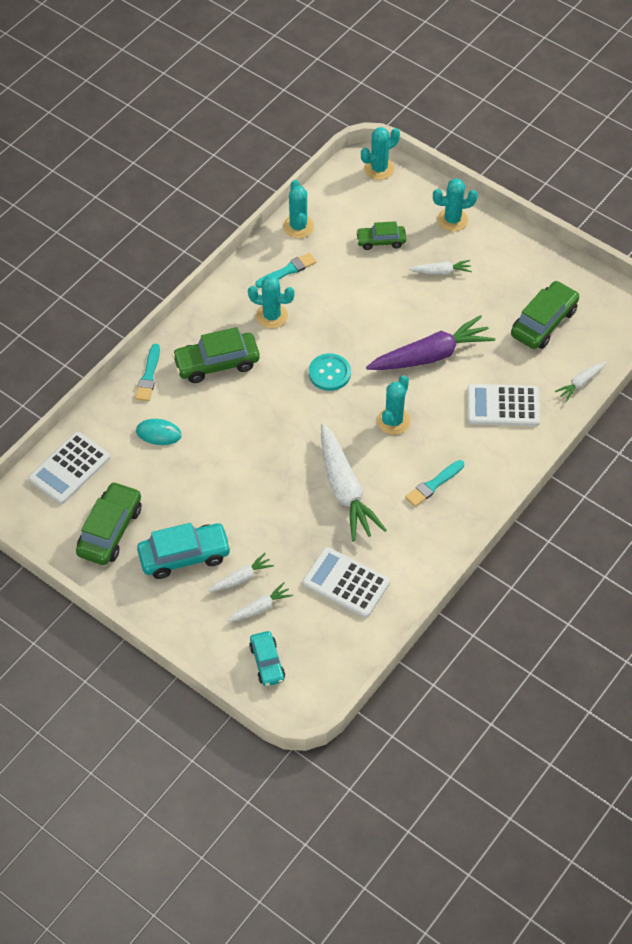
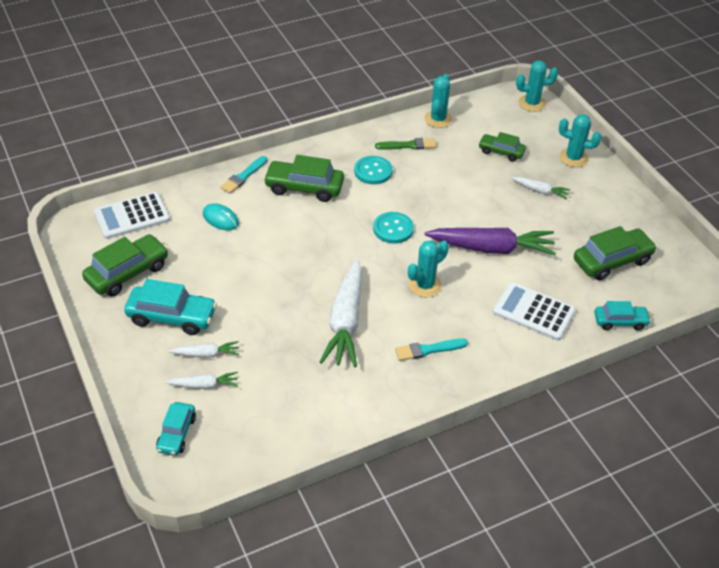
camera: 25 degrees right, 10 degrees down
turquoise cactus [248,276,295,329] -> turquoise button [354,156,393,184]
turquoise brush [255,253,317,288] -> green brush [375,138,436,150]
white calculator [302,547,390,618] -> none
white carrot [555,361,606,402] -> turquoise car [595,301,651,331]

